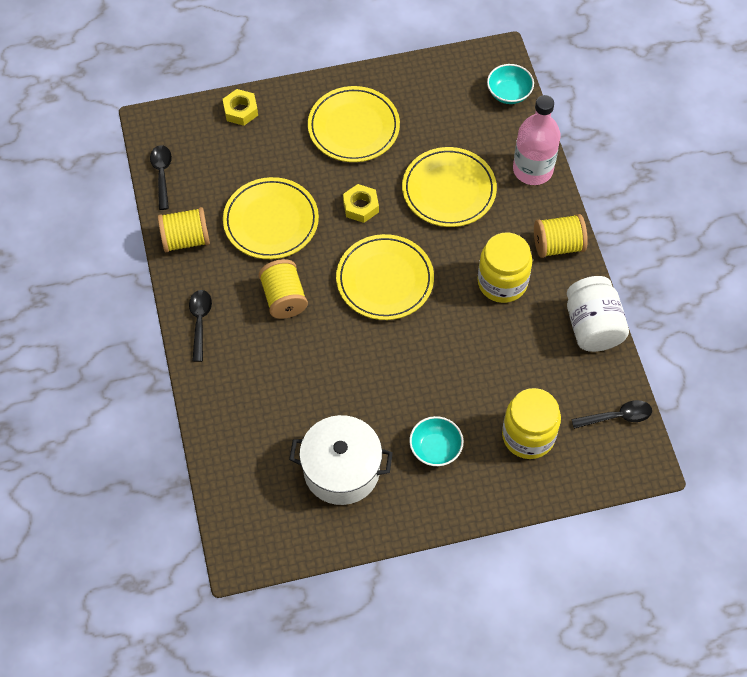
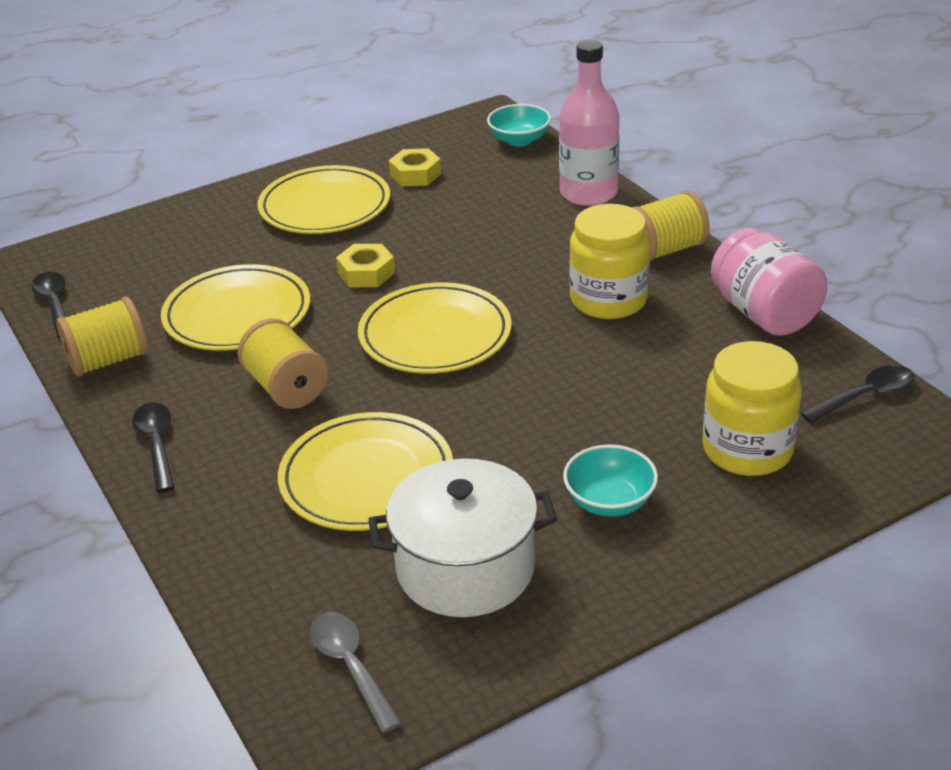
camera: 15 degrees left, 25 degrees down
yellow nut [223,89,258,126] -> yellow nut moved to [389,148,441,186]
yellow plate [402,147,497,227] -> yellow plate moved to [278,412,453,531]
white jar [567,276,629,352] -> pink jar [711,228,827,336]
none -> grey spoon [310,612,402,733]

